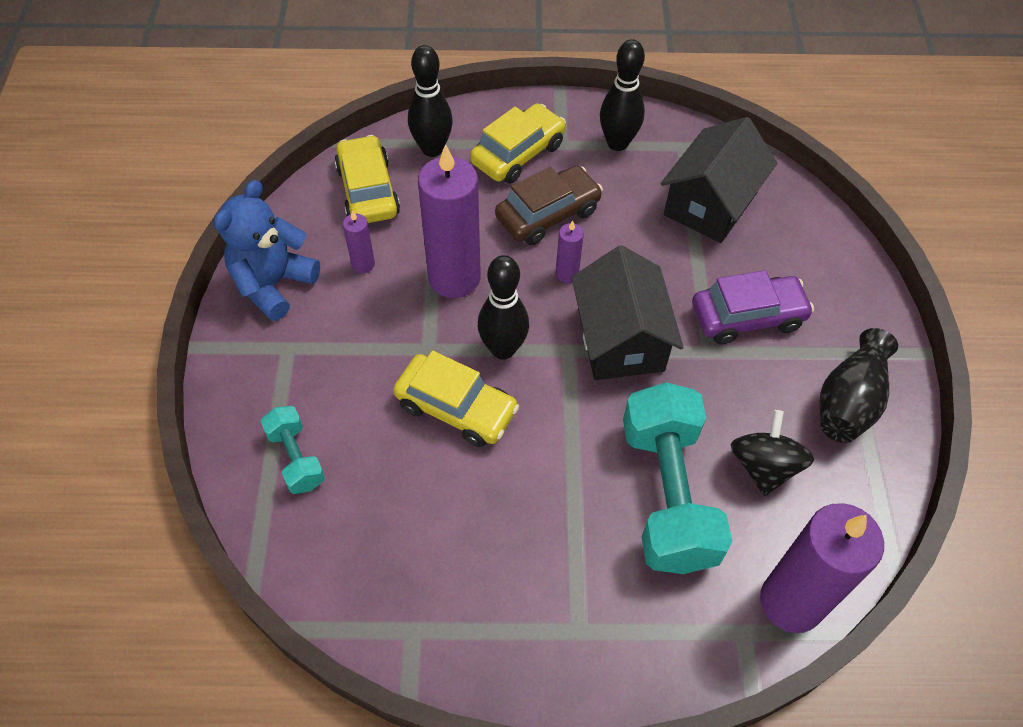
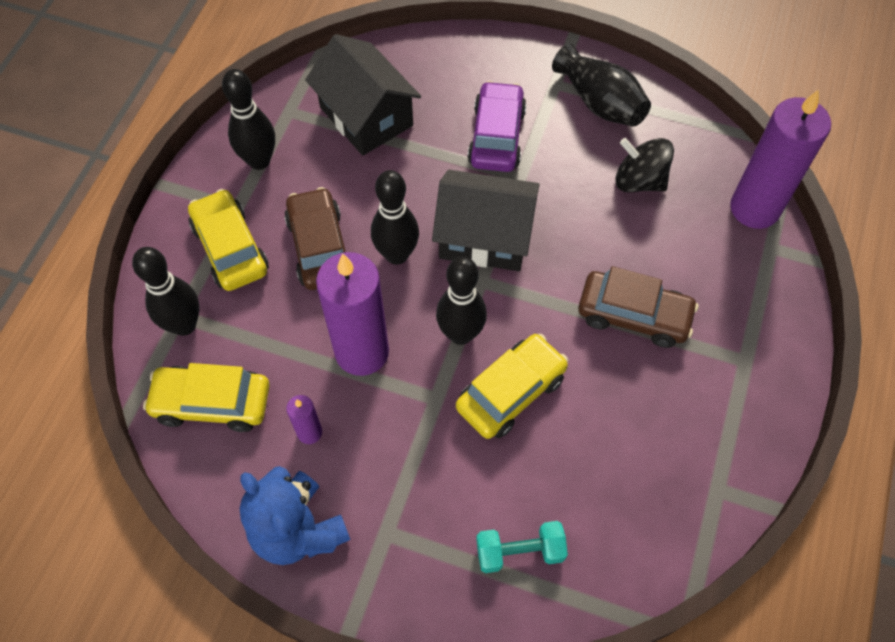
camera: 70 degrees left, 5 degrees up
purple candle [556,220,584,283] -> black bowling pin [371,170,419,265]
turquoise dumbbell [623,382,732,574] -> none
none -> brown car [578,266,698,348]

